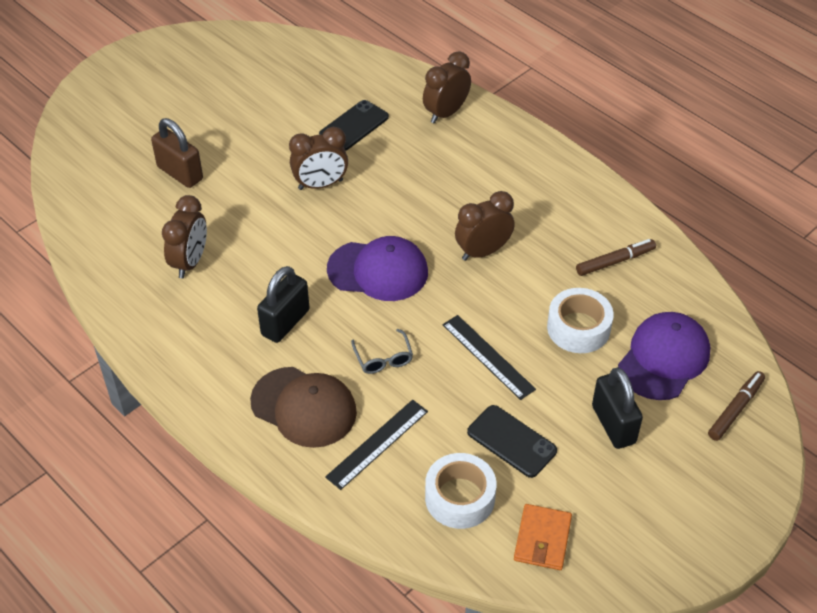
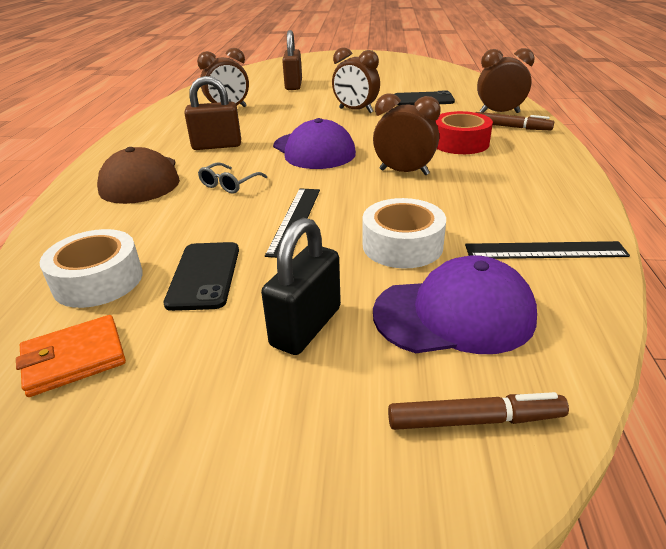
camera: 50 degrees right, 15 degrees down
black padlock [257,266,310,343] -> brown padlock [184,76,241,150]
black ruler [325,400,428,490] -> black ruler moved to [465,241,630,259]
brown marker [576,239,656,276] -> brown marker moved to [475,112,554,130]
none -> red tape [435,111,493,154]

